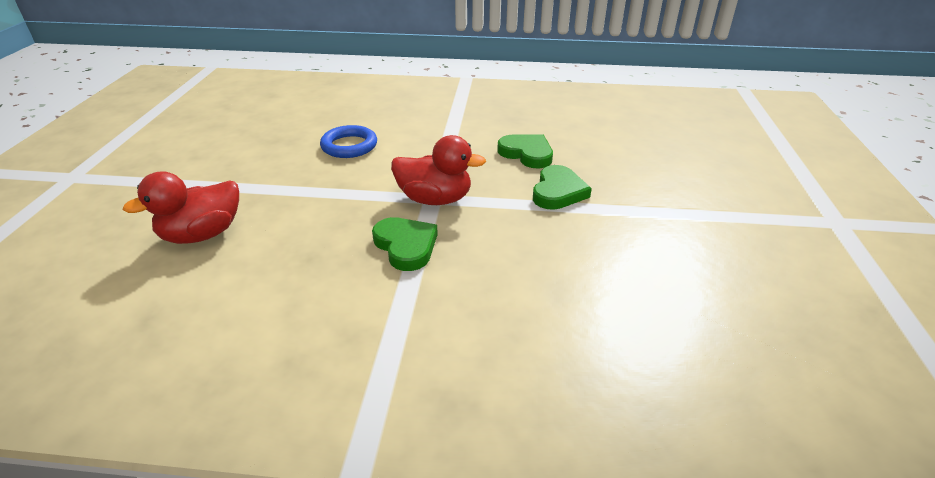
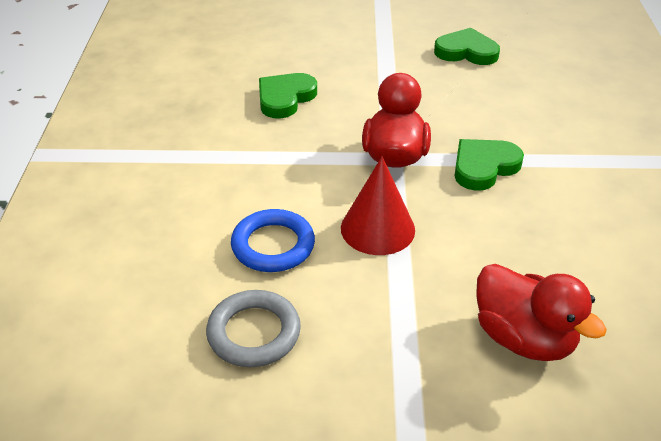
camera: 95 degrees left, 5 degrees up
green heart [533,165,592,210] -> green heart moved to [434,28,500,65]
none -> grey ring [206,290,301,367]
none -> red cone [341,156,415,255]

